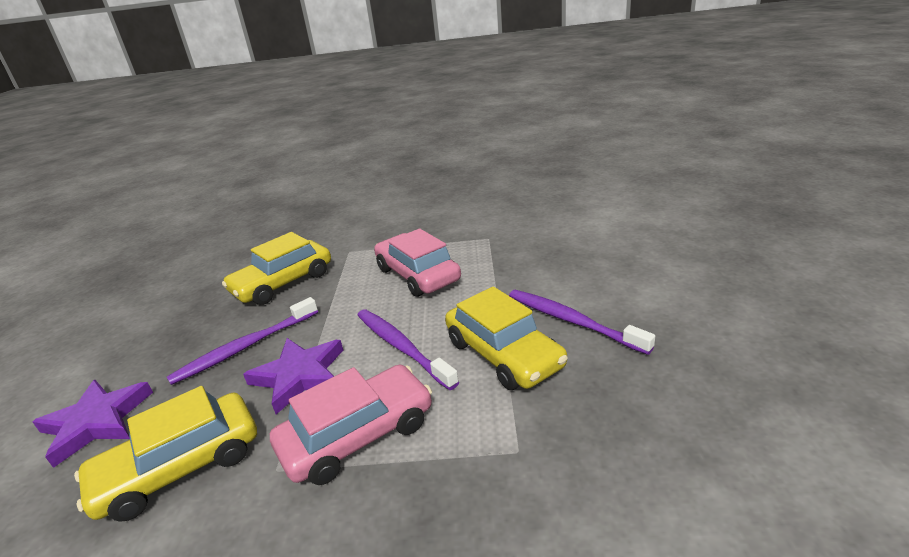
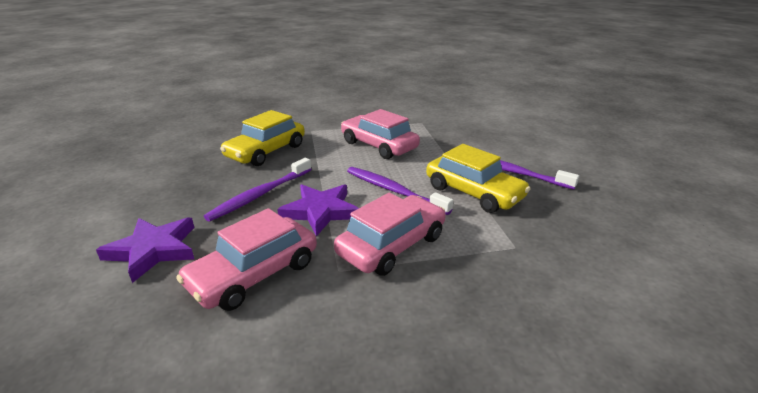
camera: 15 degrees left, 0 degrees up
yellow car [74,386,257,522] -> pink car [176,208,317,311]

